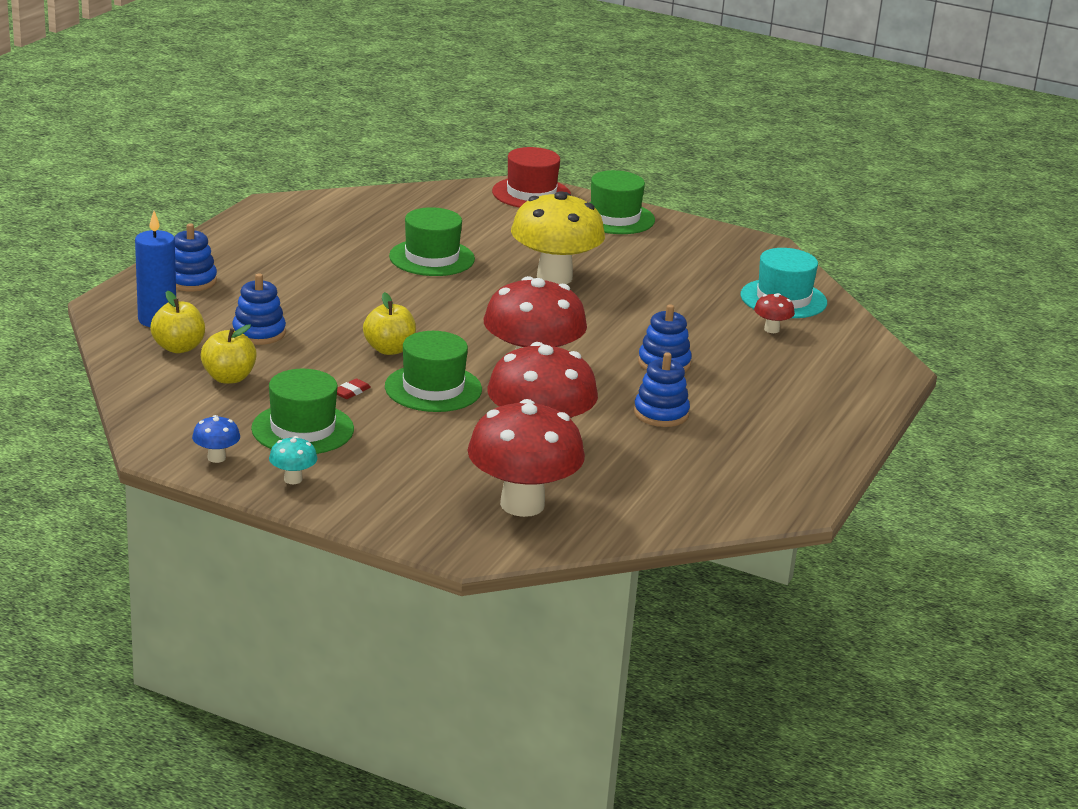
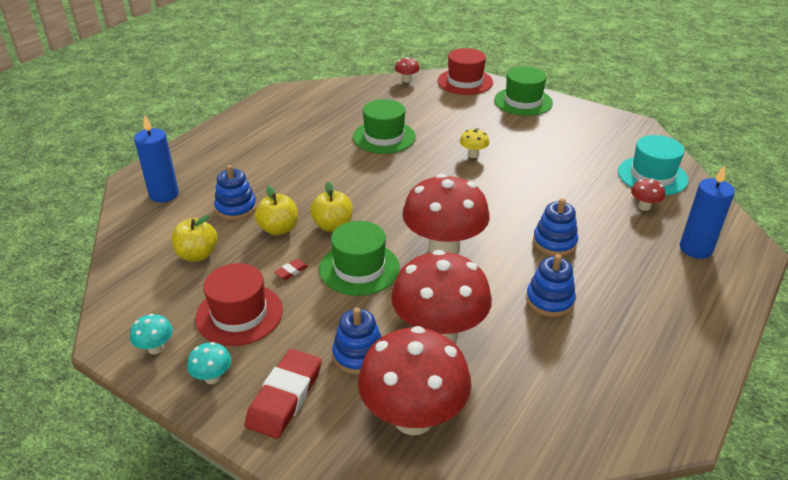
camera: 10 degrees right, 10 degrees up
yellow apple [150,291,205,353] -> yellow apple moved to [255,185,298,236]
blue stacking toy [174,223,217,291] -> blue stacking toy moved to [332,308,381,375]
blue mushroom [192,415,240,463] -> turquoise mushroom [130,314,173,354]
green hat [251,369,354,454] -> red hat [195,263,283,346]
yellow mushroom [511,191,605,284] -> yellow mushroom [460,128,489,158], size x0.42
none -> red eraser [245,349,322,439]
none -> red mushroom [395,57,420,83]
none -> blue candle [680,165,735,259]

